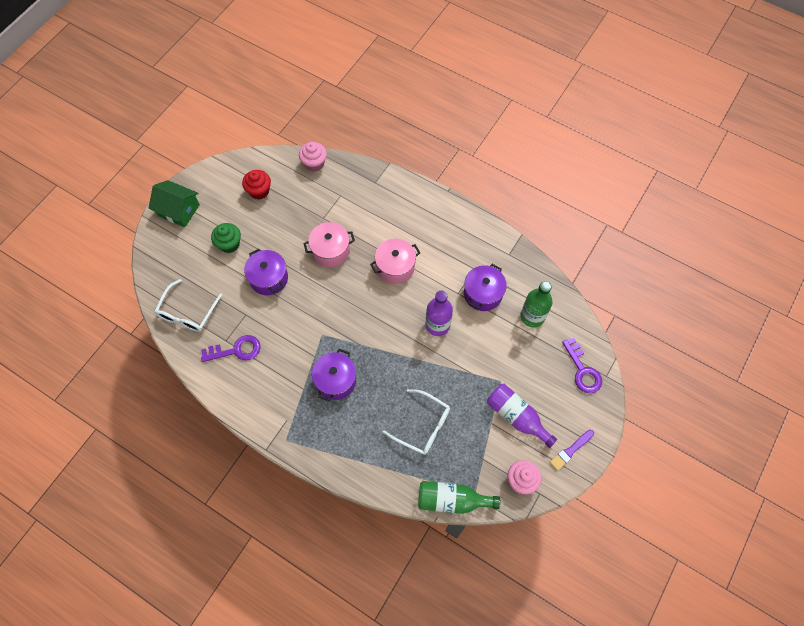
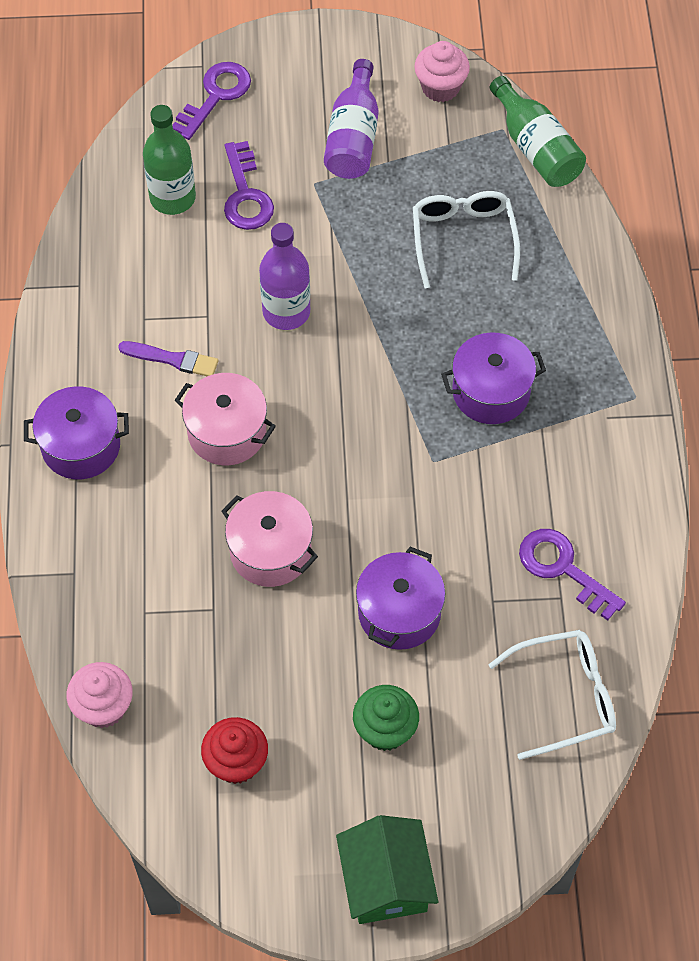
camera: 125 degrees left, 5 degrees down
purple pot [464,264,507,311] -> purple pot moved to [24,386,129,479]
purple brush [550,430,594,471] -> purple brush moved to [118,341,219,376]
none -> purple key [224,141,274,230]

